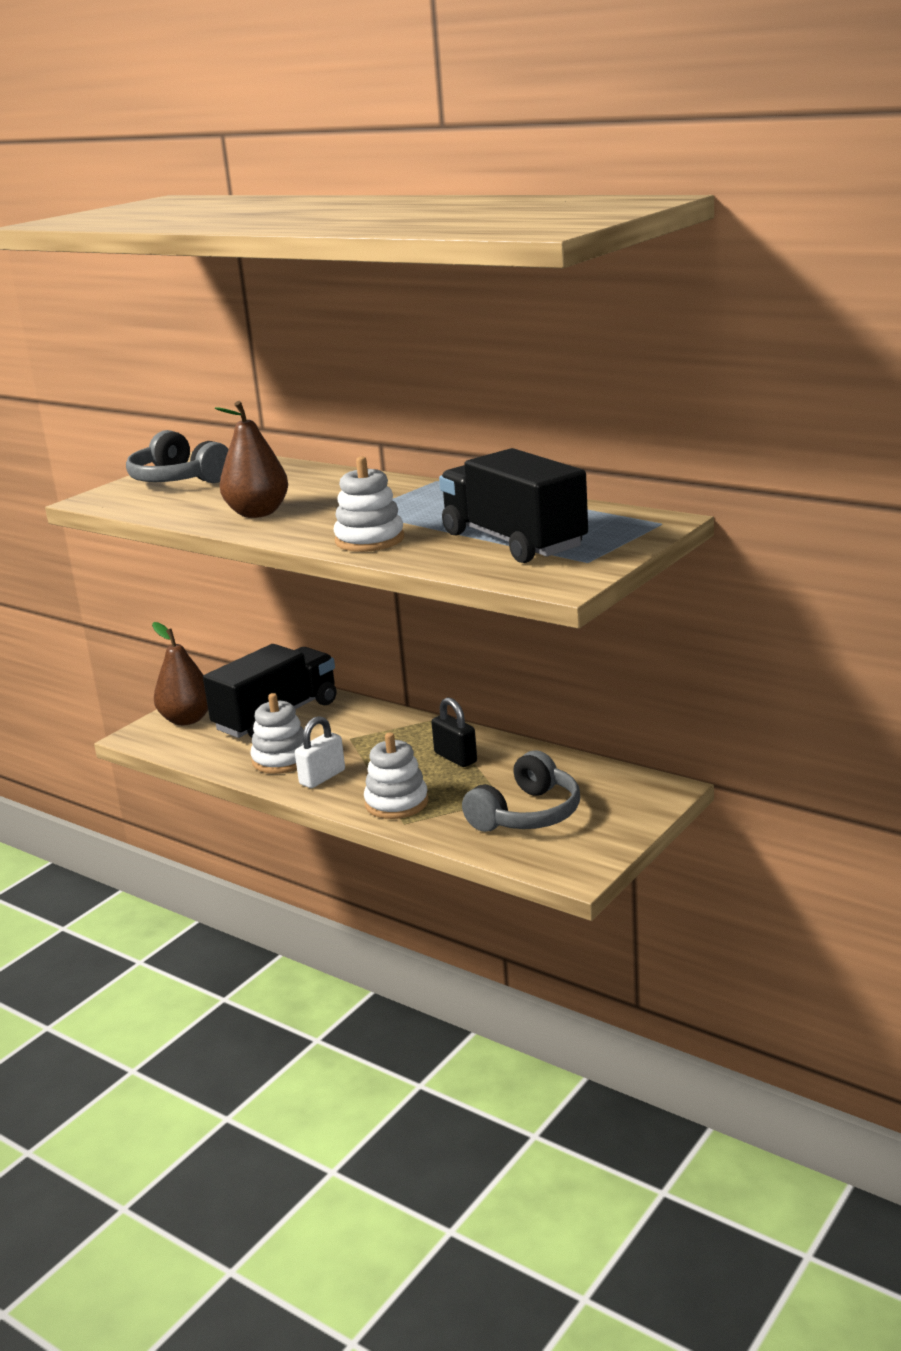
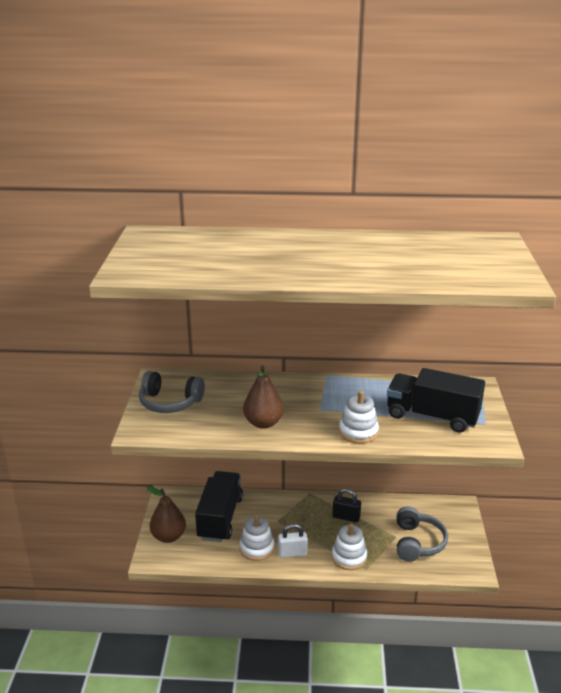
camera: 35 degrees left, 5 degrees up
white padlock [295,716,345,788] -> white padlock turned 75 degrees clockwise [278,524,308,558]

